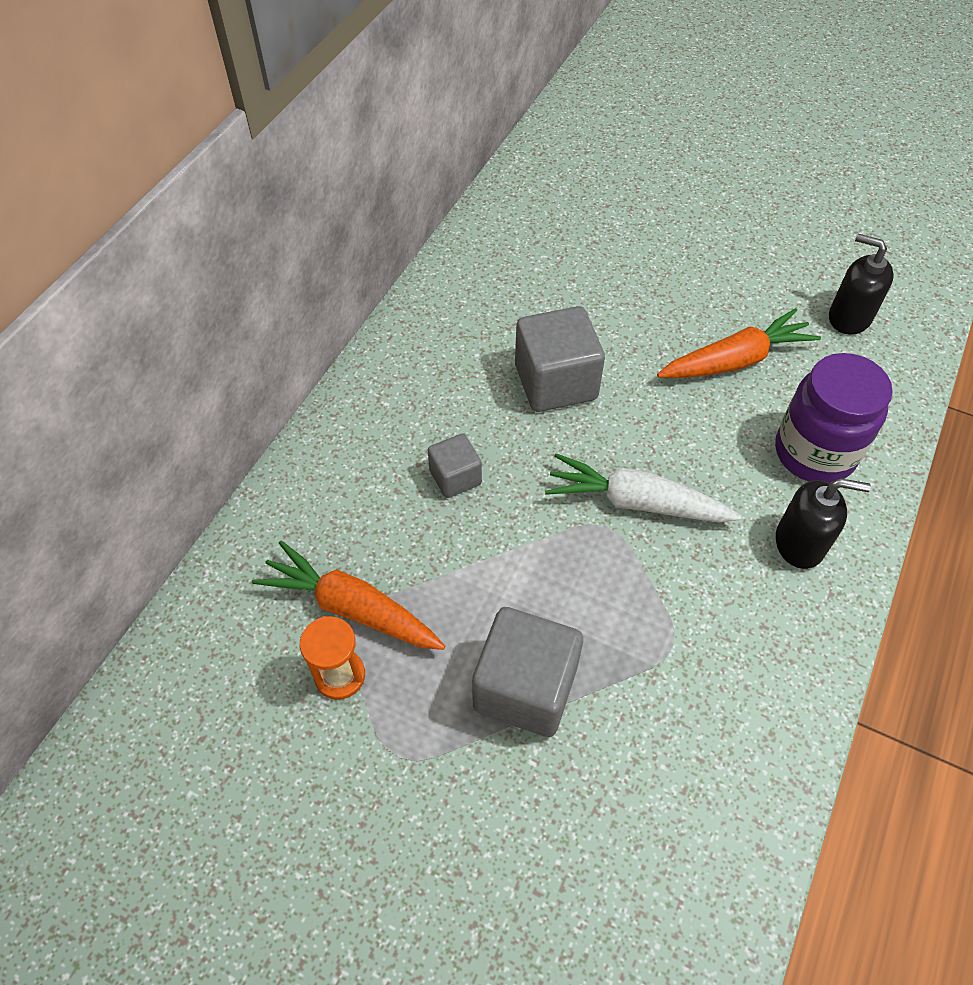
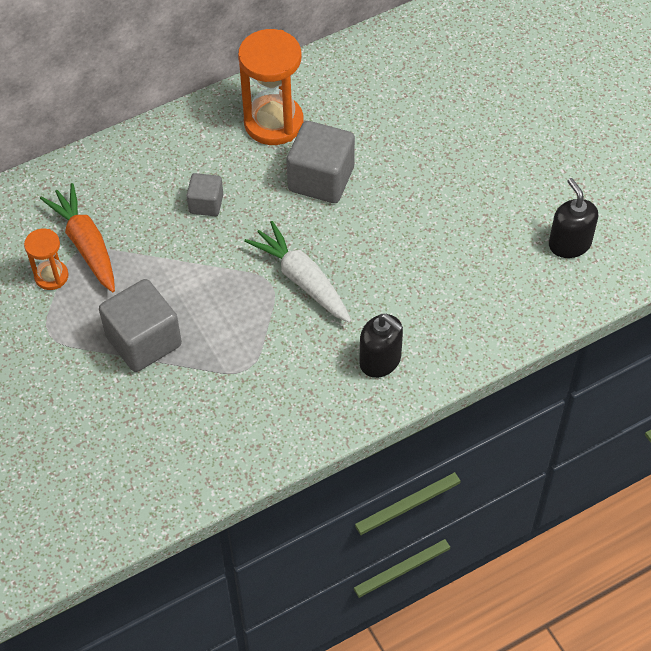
camera: 35 degrees right, 0 degrees up
orange carrot [657,308,821,378] -> none
purple jar [775,353,893,483] -> none
none -> orange hourglass [238,29,304,145]

